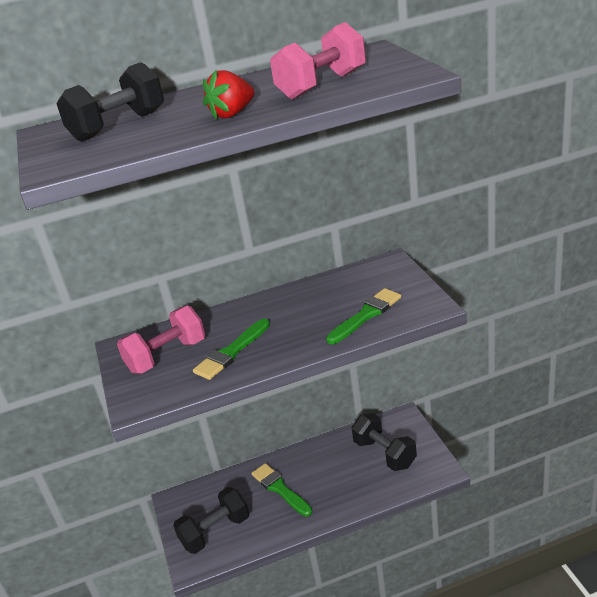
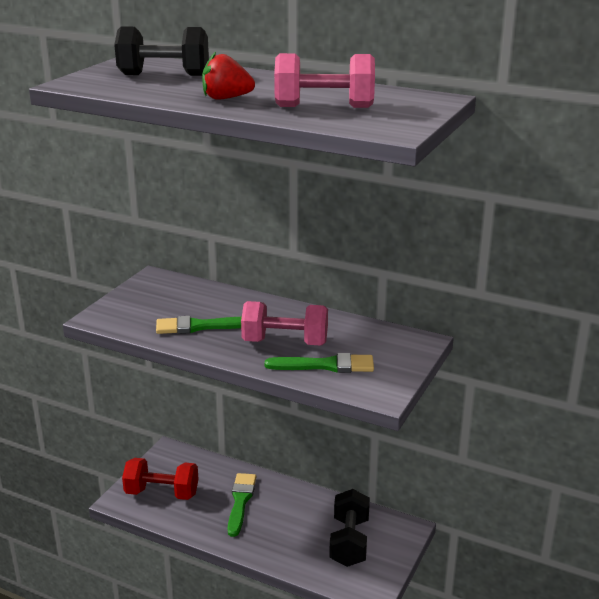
camera: 40 degrees right, 5 degrees down
pink dumbbell [117,305,205,374] -> pink dumbbell moved to [241,301,328,346]
black dumbbell [173,487,249,554] -> red dumbbell [122,458,199,500]

